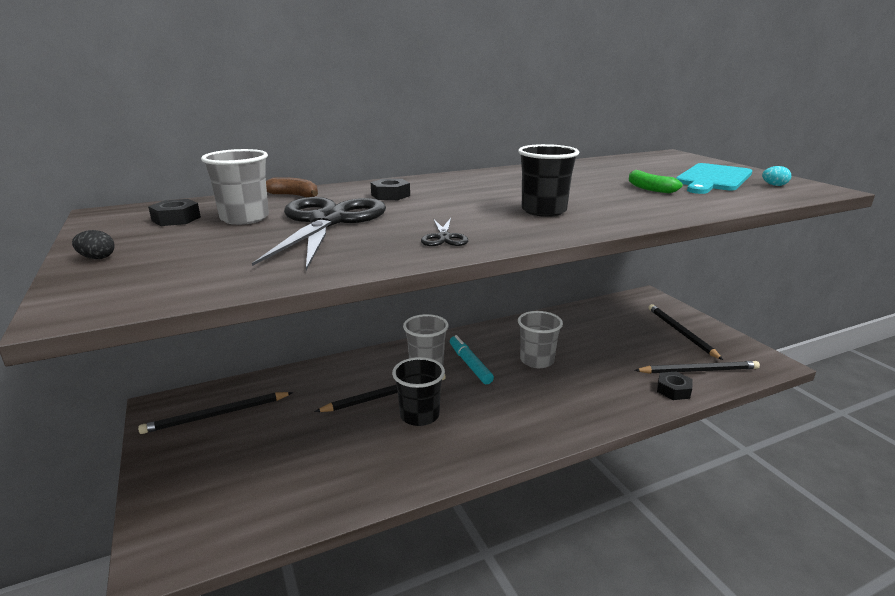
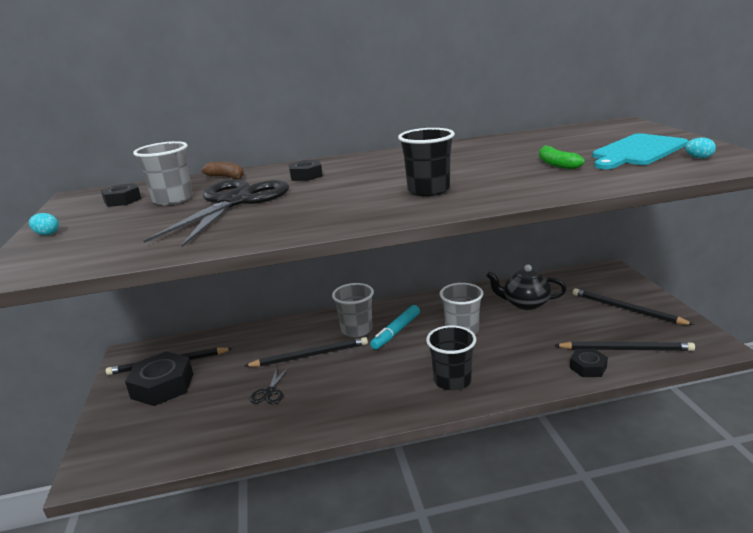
camera: 15 degrees right, 0 degrees up
black egg [72,230,115,259] -> turquoise egg [29,213,59,235]
black cup [392,357,445,426] -> black cup moved to [426,325,476,390]
black scissors [421,218,468,246] -> black scissors moved to [250,367,289,404]
turquoise marker [450,335,494,384] -> turquoise marker turned 135 degrees counterclockwise [370,305,420,350]
black pencil [648,304,723,360] -> black pencil turned 45 degrees counterclockwise [573,288,694,325]
none -> black nut [125,352,193,406]
none -> black teapot [486,265,567,310]

